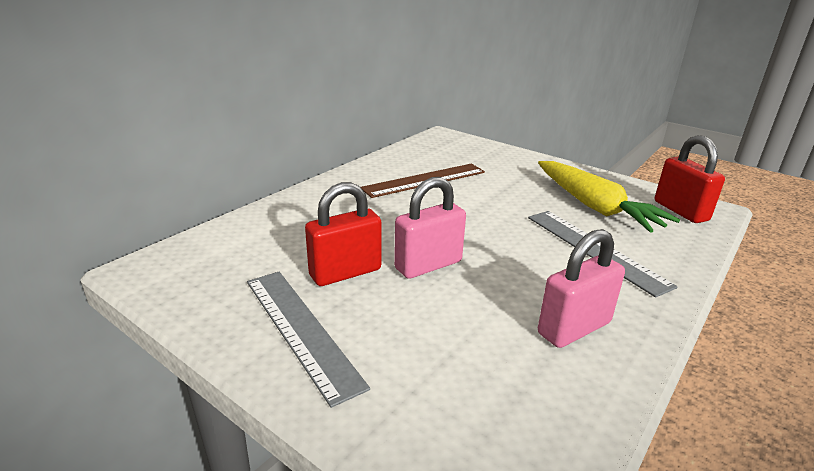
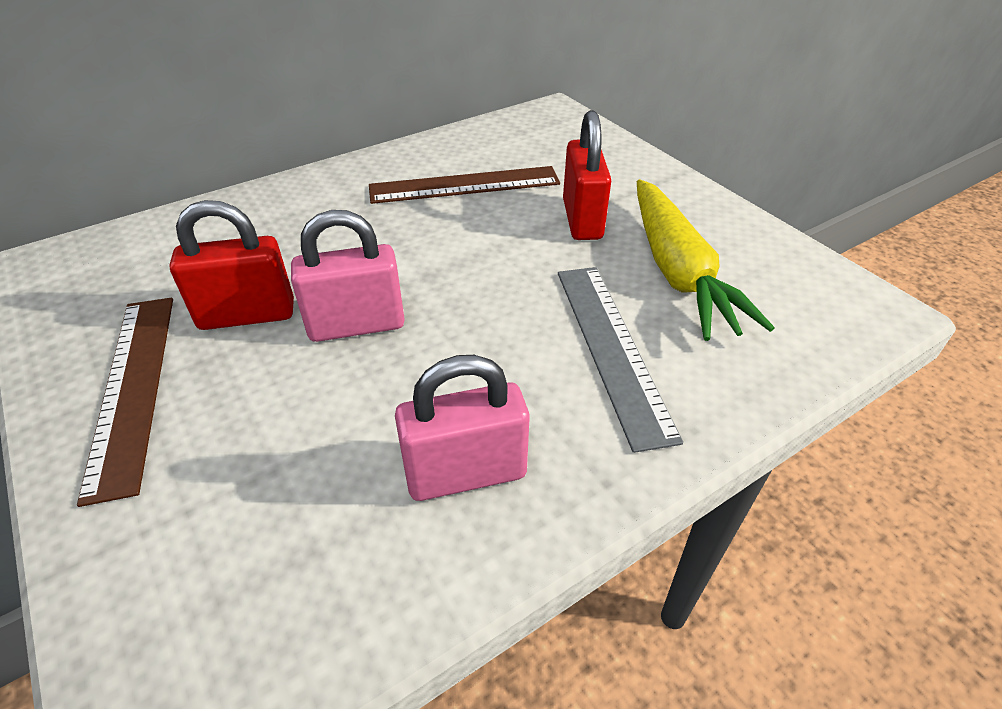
camera: 20 degrees right, 15 degrees up
grey ruler [247,272,370,408] -> brown ruler [77,298,173,507]
red padlock [655,135,725,223] -> red padlock moved to [563,110,611,240]

